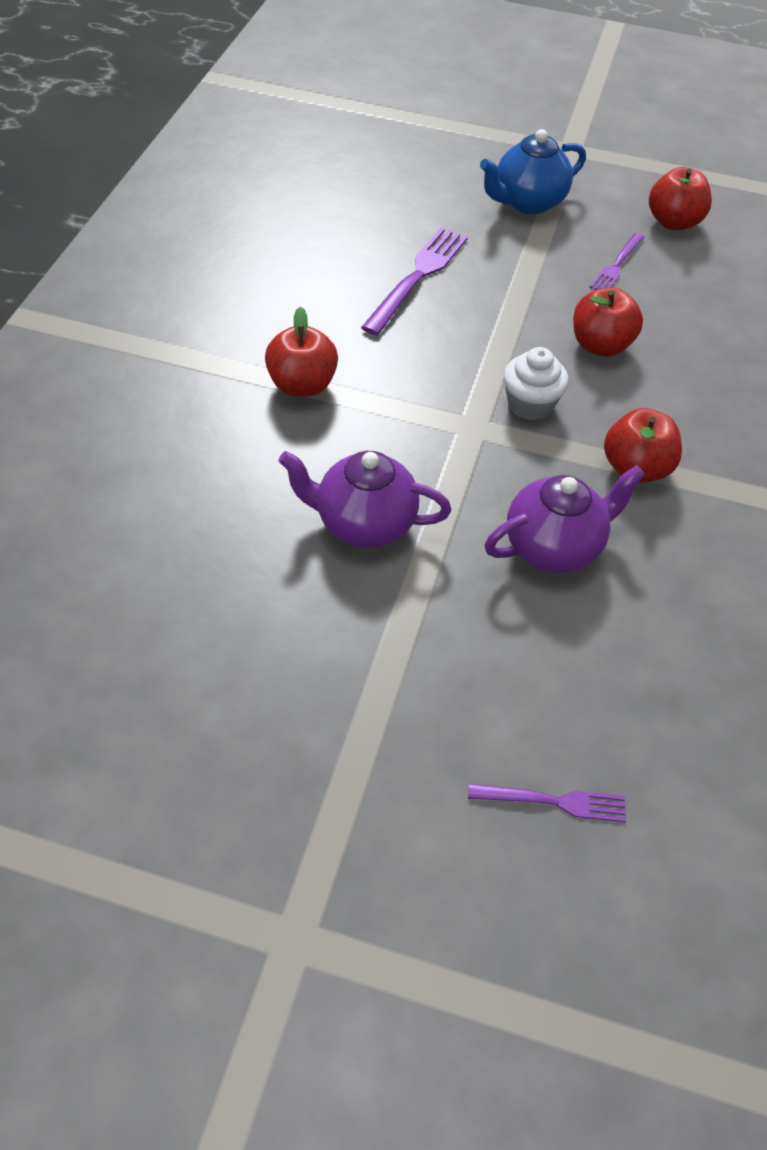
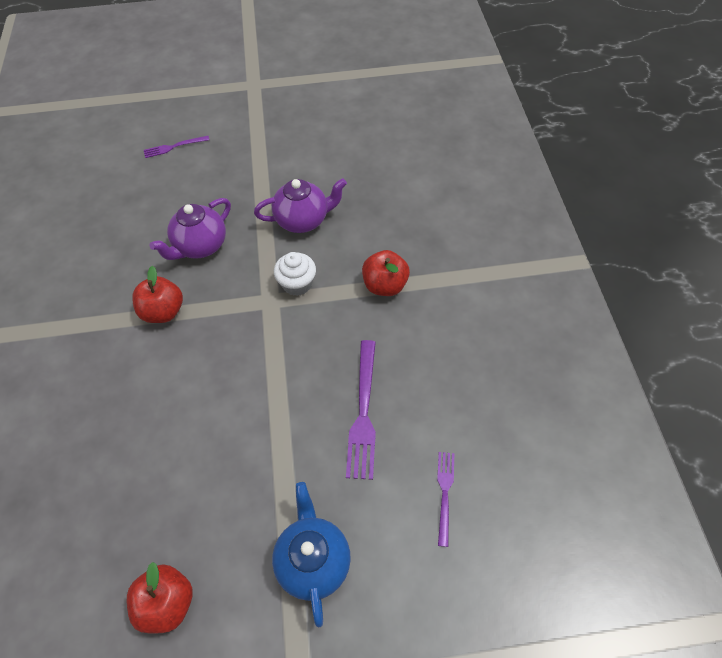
camera: 160 degrees right, 5 degrees up
blue teapot [480,129,586,214] -> blue teapot turned 45 degrees counterclockwise [272,482,351,628]
white cupcake [503,347,569,420] -> white cupcake moved to [274,252,316,296]
red apple [573,287,643,357] -> none
purple fork [589,233,644,290] -> purple fork moved to [437,452,455,547]

